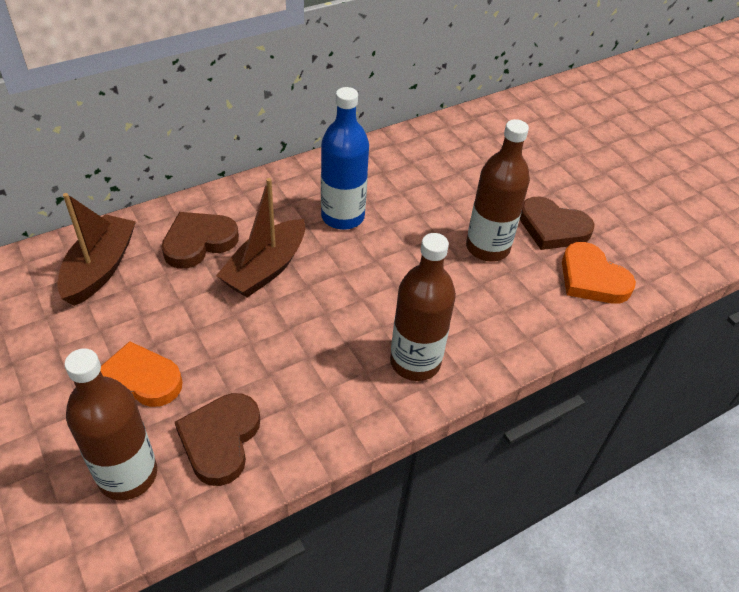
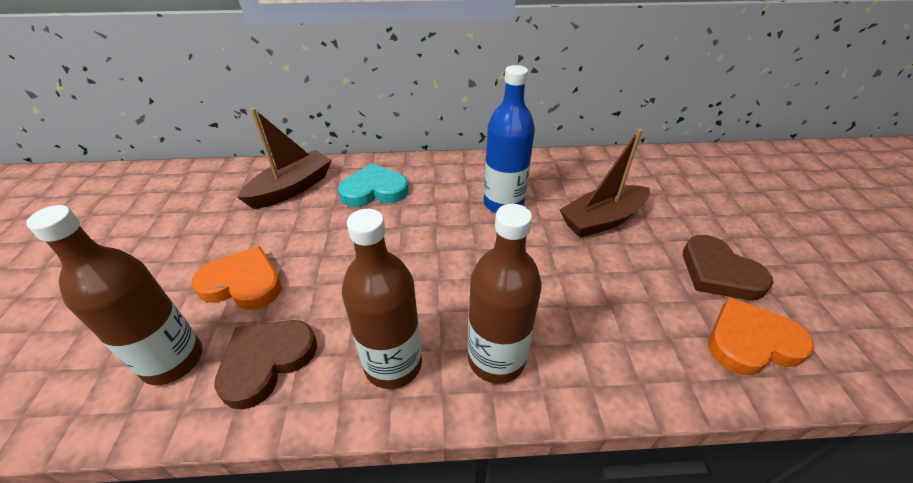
camera: 30 degrees right, 5 degrees down
brown heart [162,212,239,269] -> turquoise heart [338,163,409,207]
brown boat [216,178,305,297] -> brown boat moved to [560,129,650,238]
brown bottle [466,119,530,262] -> brown bottle moved to [342,209,422,389]
orange heart [562,242,636,304] -> orange heart turned 90 degrees clockwise [708,297,814,375]

